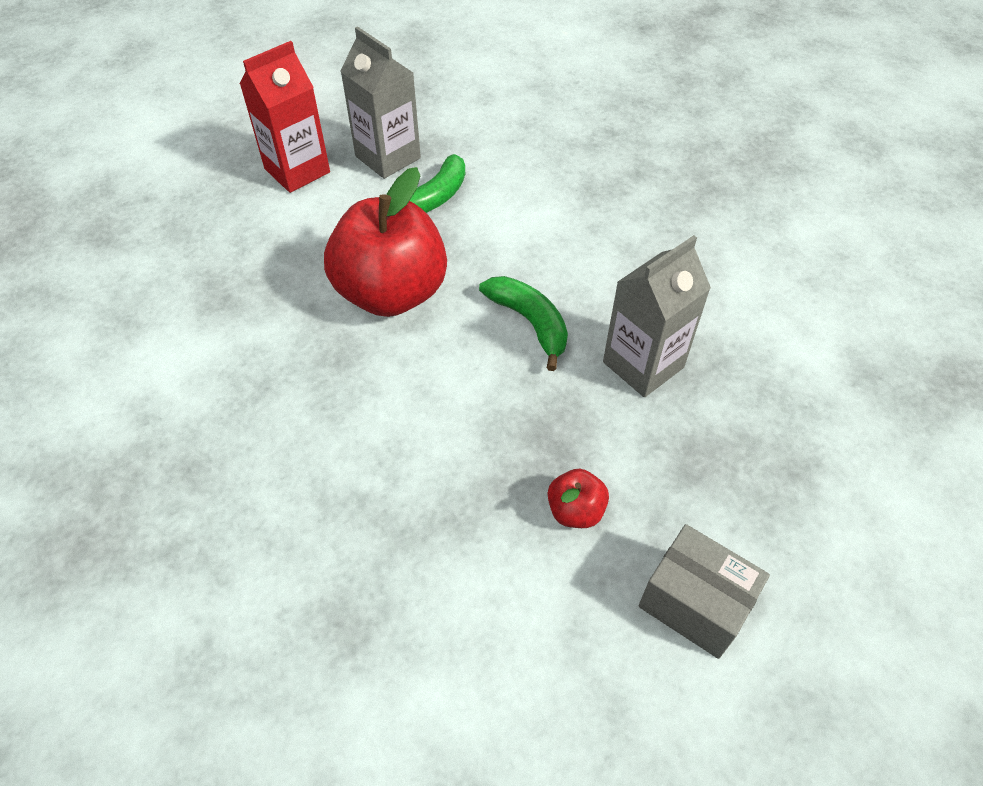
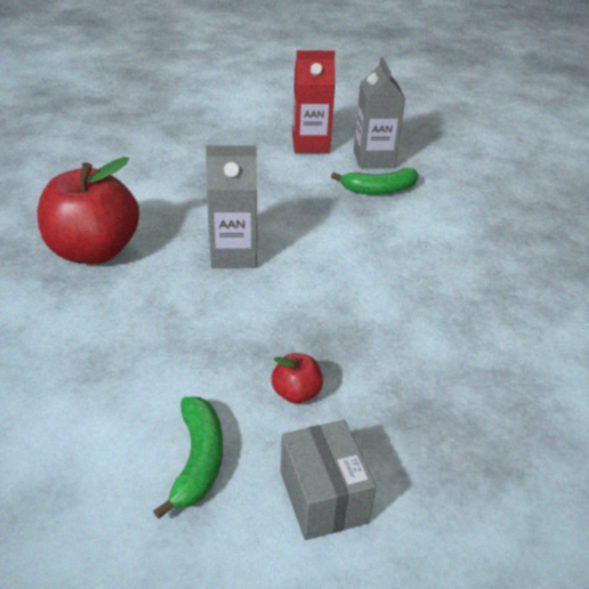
camera: 35 degrees right, 15 degrees down
red apple [324,167,447,317] -> red apple moved to [37,157,139,264]
green banana [479,276,568,371] -> green banana moved to [153,397,223,519]
grey carton [603,235,711,397] -> grey carton moved to [206,145,257,268]

